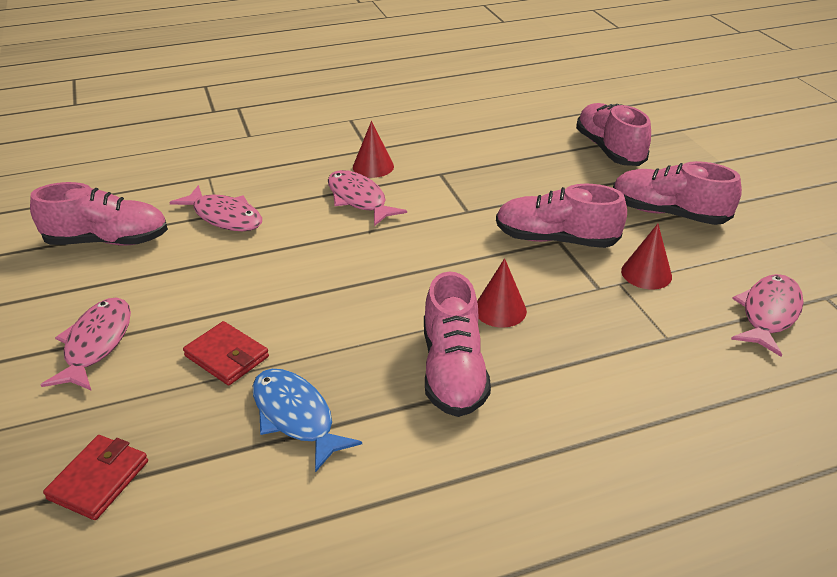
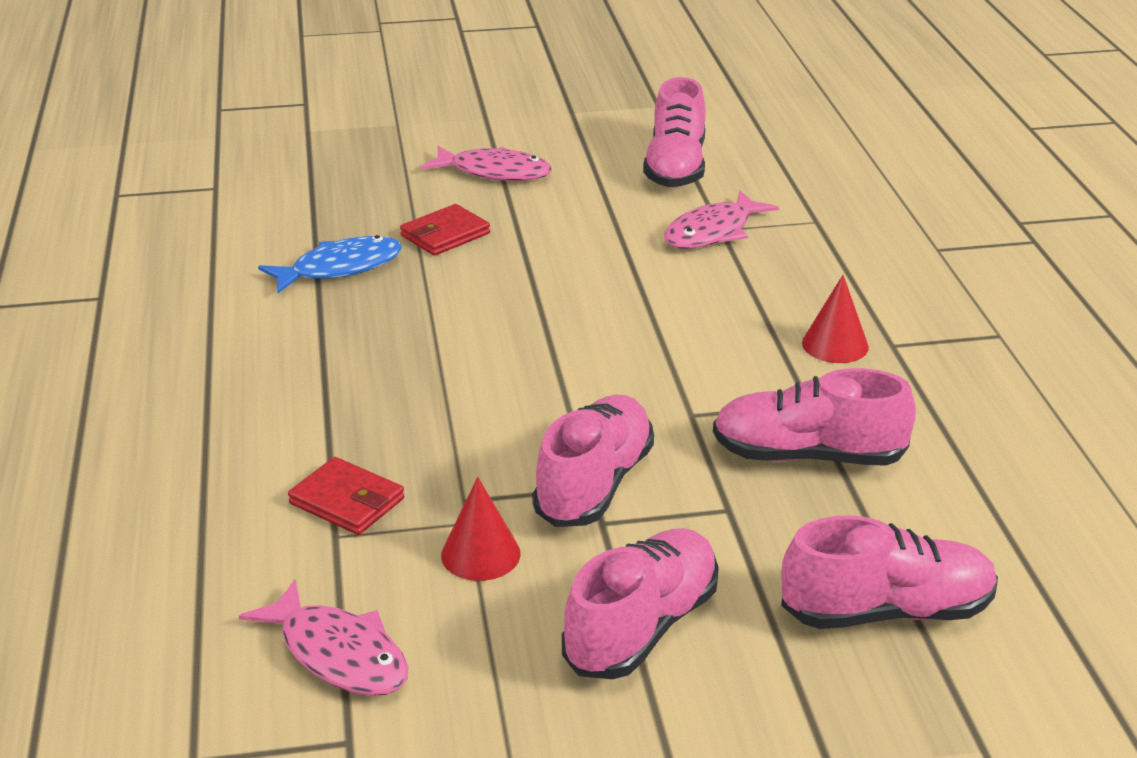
camera: 100 degrees right, 5 degrees down
red wallet [43,435,148,520] -> red wallet moved to [288,457,404,535]
pink fish [328,170,407,226] -> none
pink shoe [424,272,491,417] -> pink shoe moved to [713,368,916,466]
red cone [477,258,527,328] -> none

